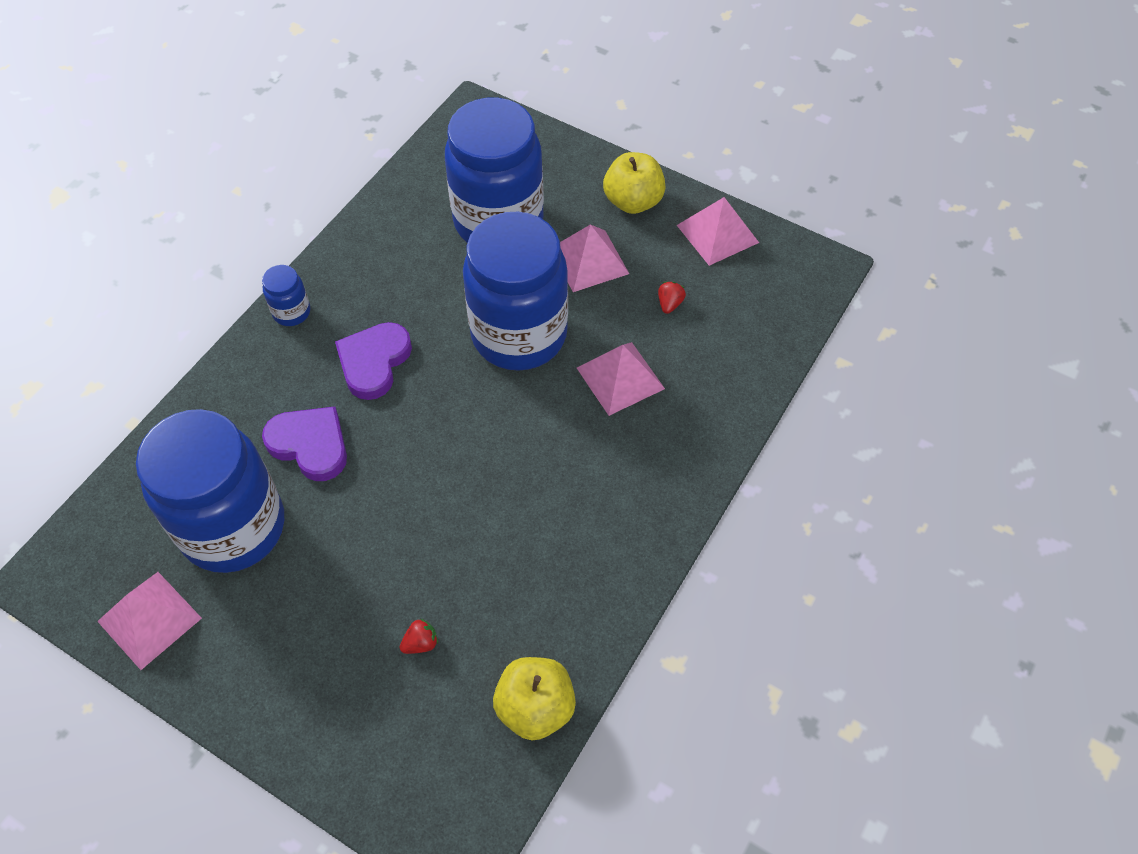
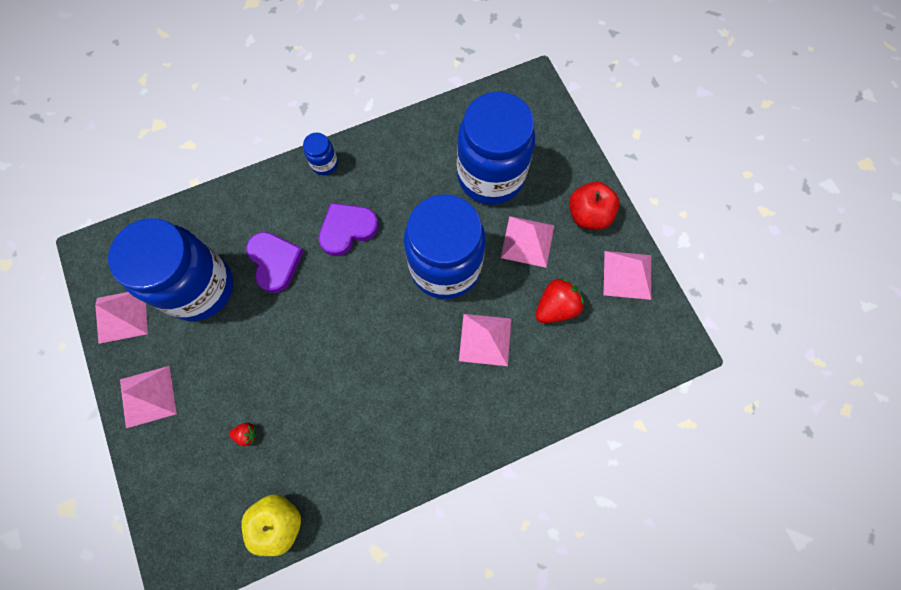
camera: 35 degrees right, 15 degrees up
yellow apple [603,152,666,214] -> red apple [569,181,620,230]
red strawberry [658,282,686,314] -> red strawberry [535,278,584,323], size x1.96
none -> pink pyramid [120,366,177,428]

